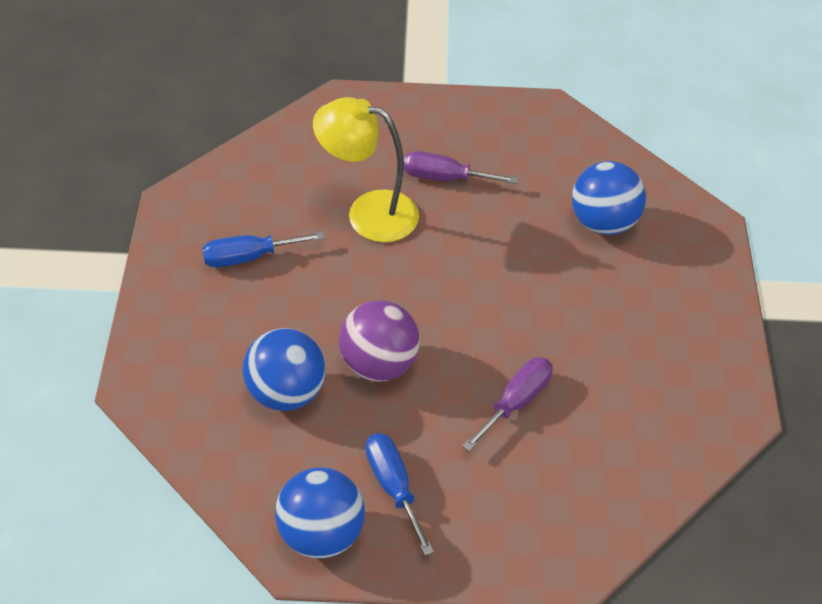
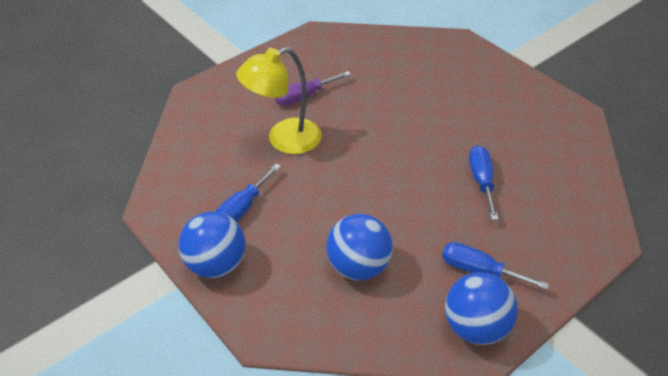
camera: 40 degrees left, 5 degrees down
purple ball [339,300,420,381] -> none
purple screwdriver [462,357,553,452] -> blue screwdriver [469,145,499,220]
blue ball [572,161,646,235] -> blue ball moved to [178,212,246,278]

